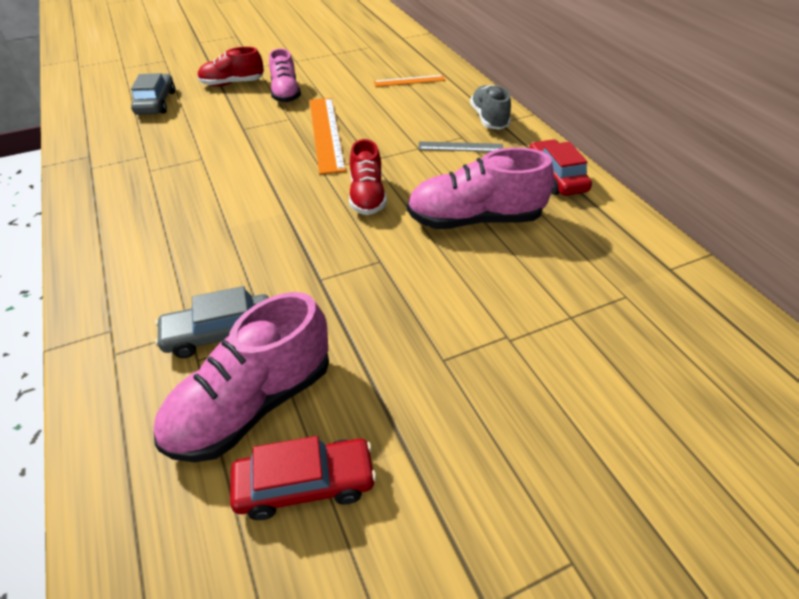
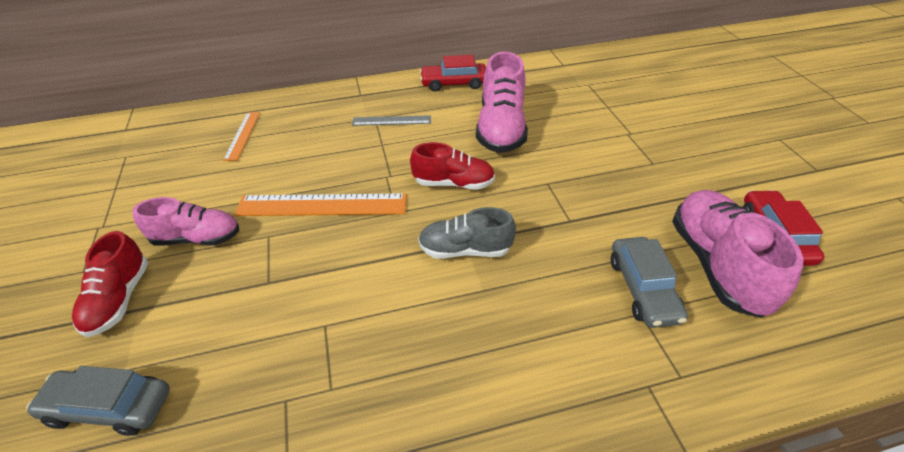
camera: 80 degrees left, 0 degrees up
pink shoe [154,292,329,462] -> pink shoe turned 150 degrees counterclockwise [672,190,803,318]
grey ruler [418,141,503,152] -> grey ruler turned 75 degrees clockwise [352,115,431,126]
grey shoe [470,85,511,130] -> grey shoe moved to [418,207,516,259]

